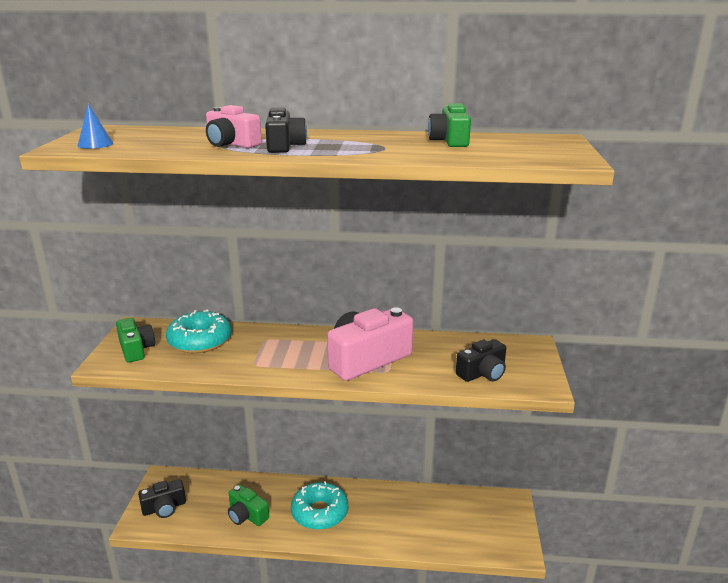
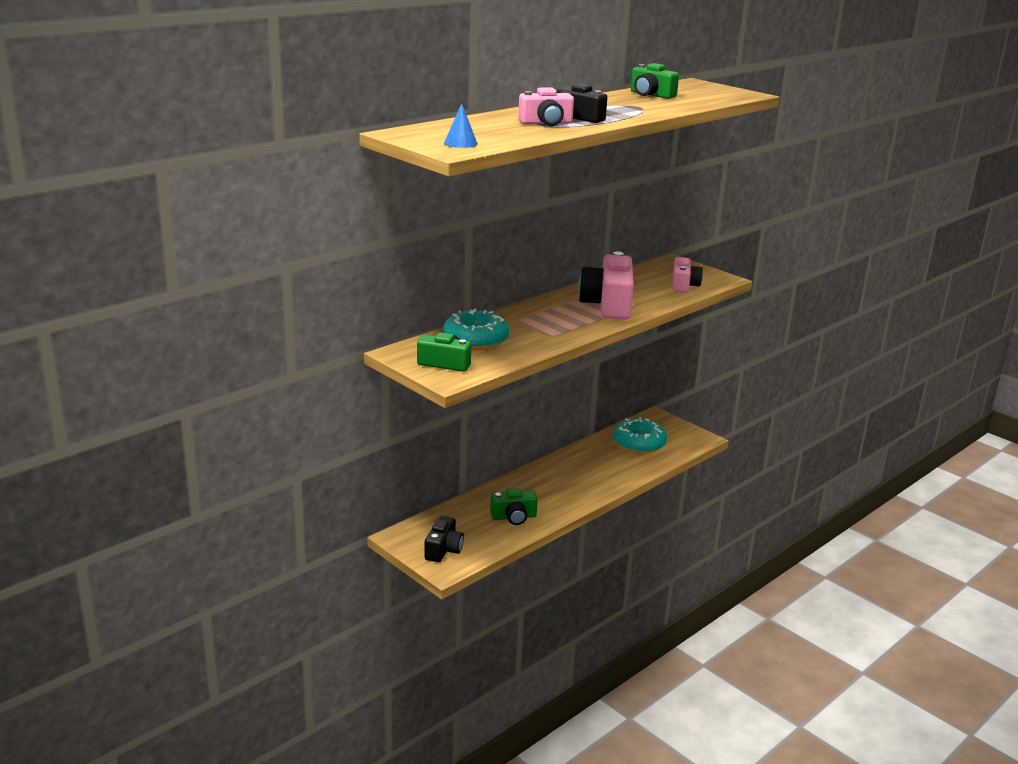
camera: 50 degrees left, 0 degrees up
turquoise donut [291,481,348,530] -> turquoise donut moved to [613,417,667,454]
black camera [456,339,506,382] -> pink camera [672,257,703,293]

